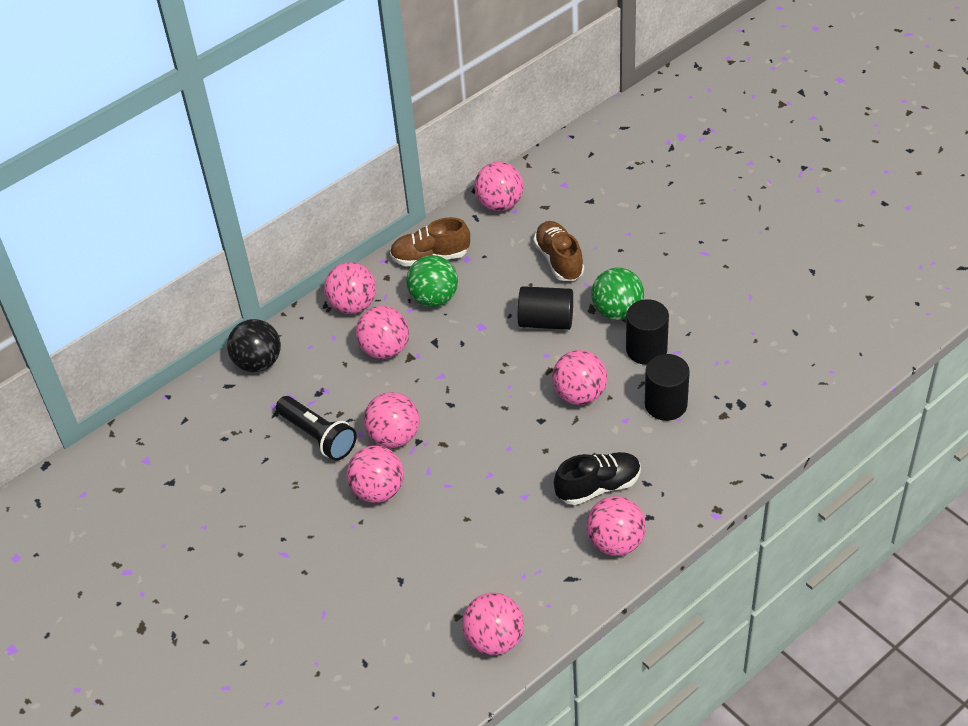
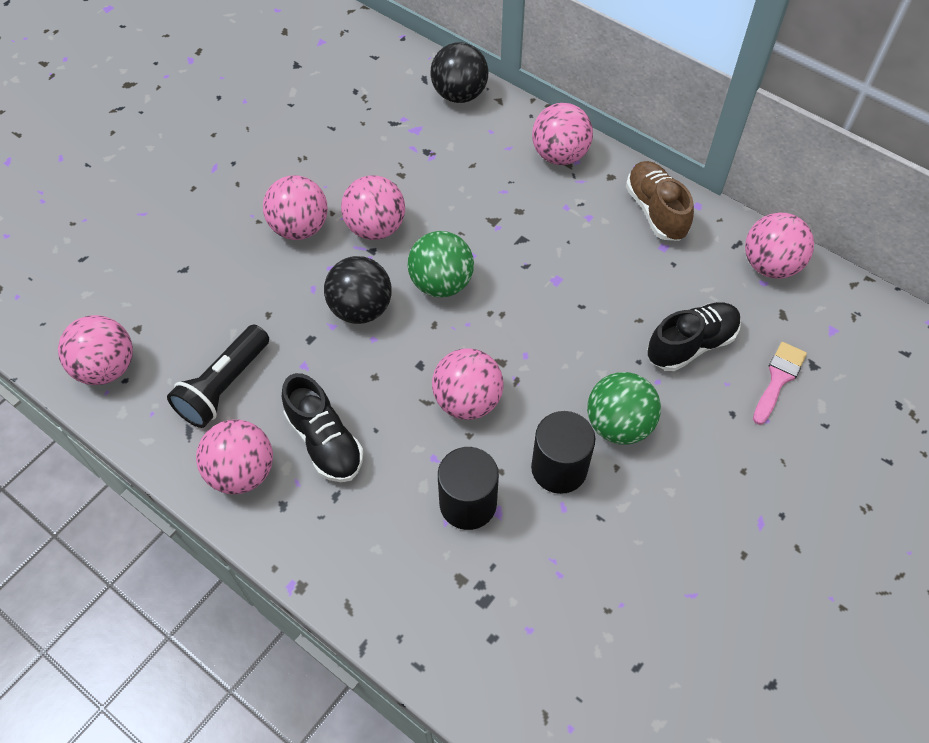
camera: 75 degrees right, 10 degrees up
black flashlight [276,396,357,461] -> black flashlight moved to [167,324,269,428]
pink ball [356,306,409,359] -> none
green ball [406,255,458,307] -> green ball moved to [408,231,474,298]
black cylinder [518,286,573,330] -> none
brown shoe [534,221,584,281] -> black shoe [647,302,741,371]
none -> black ball [324,256,392,324]
none -> pink brush [753,342,807,425]

